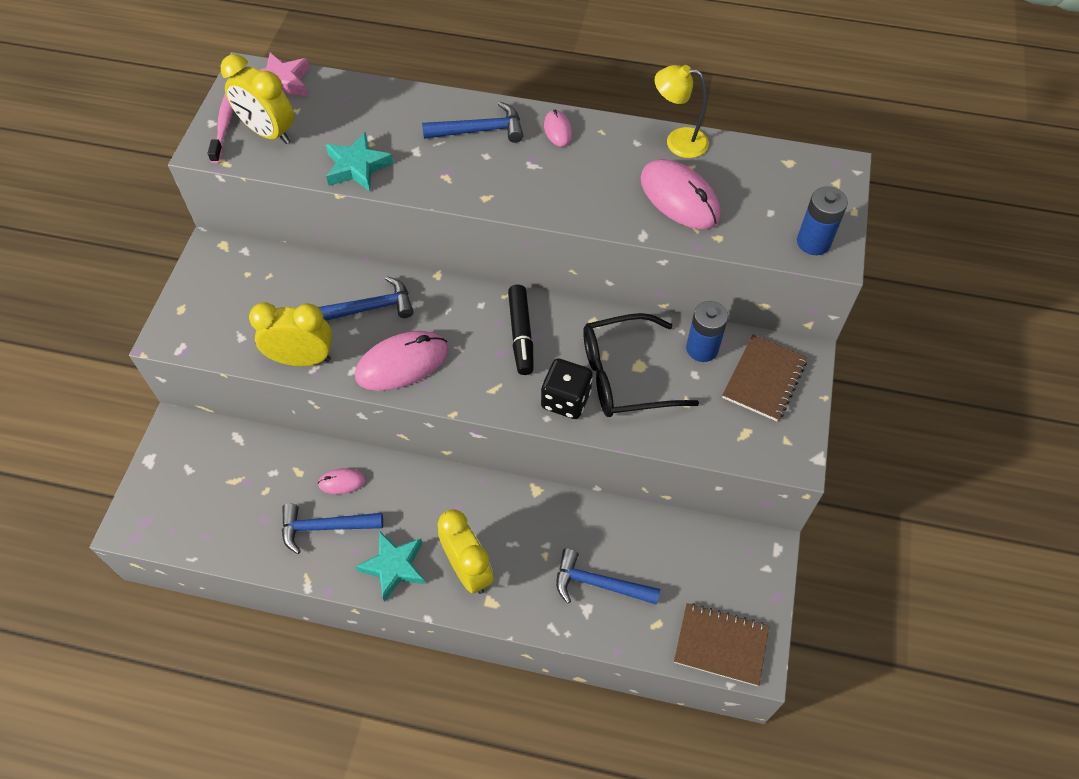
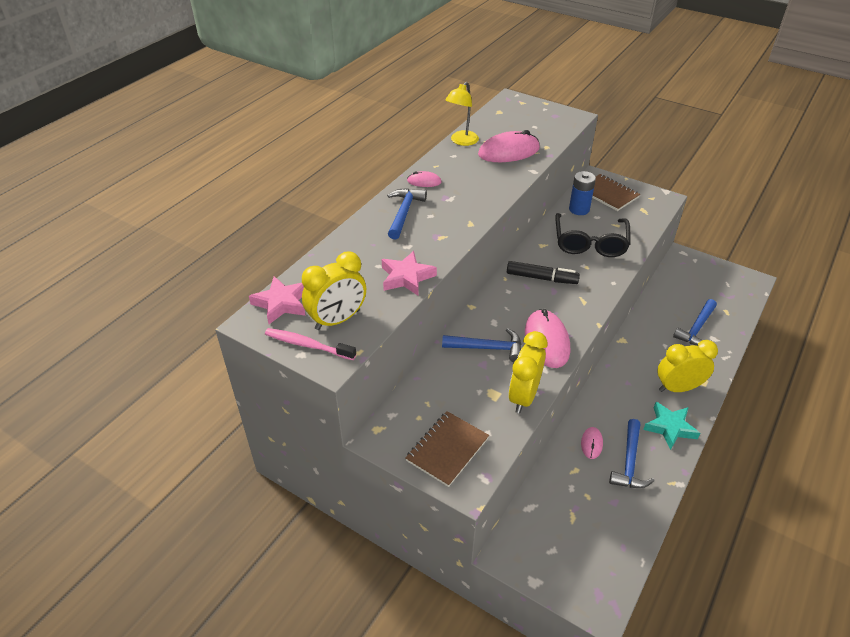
camera: 70 degrees left, 15 degrees down
blue hammer [318,276,414,321] -> blue hammer turned 90 degrees clockwise [442,328,522,362]
turquoise star [326,132,394,191] -> pink star [382,251,437,296]
black dice [541,359,593,419] -> none
brown notebook [674,603,770,686] -> brown notebook moved to [405,411,489,487]
blue battery [797,186,848,255] -> none

